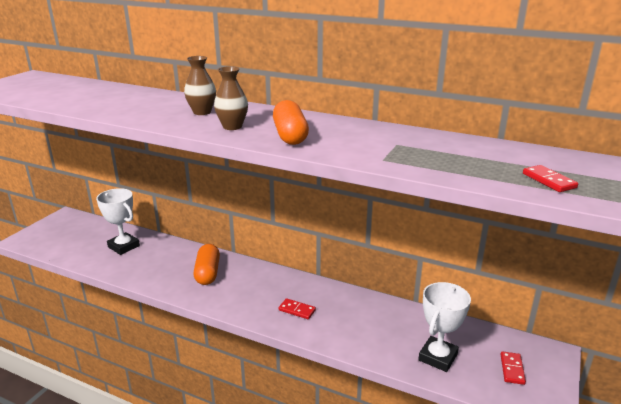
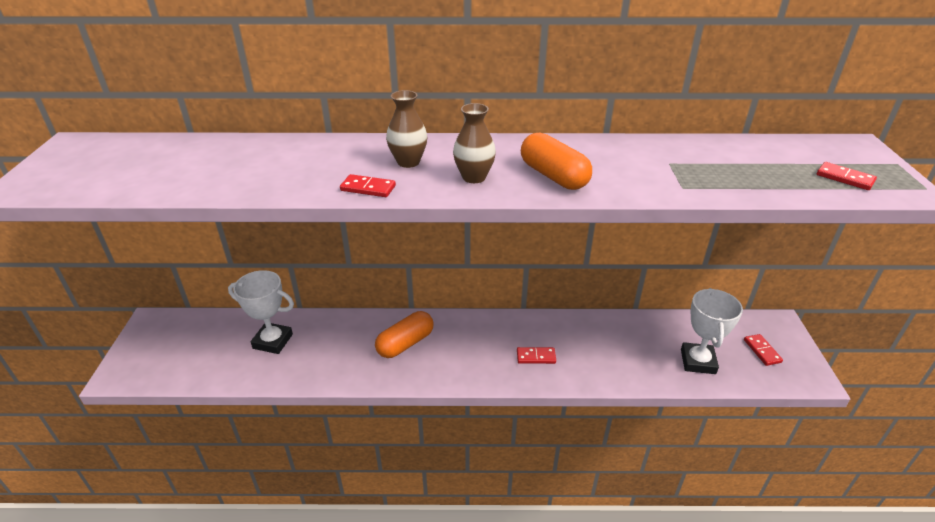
camera: 25 degrees left, 10 degrees up
orange capsule [194,244,220,285] -> orange capsule turned 75 degrees clockwise [375,311,434,358]
none -> red domino [340,174,396,197]

